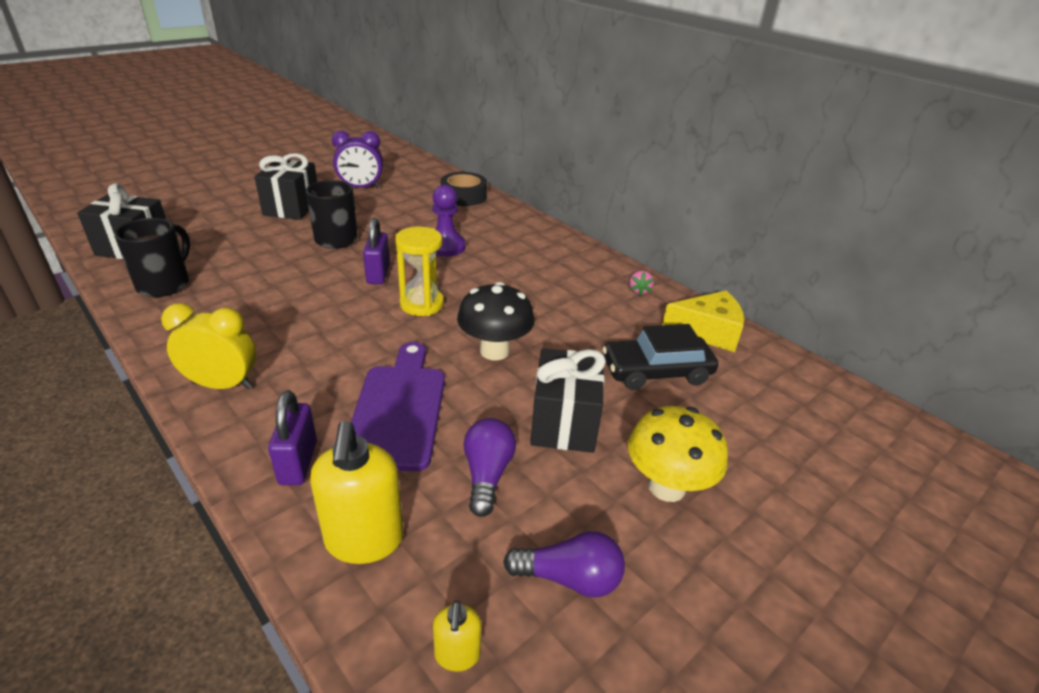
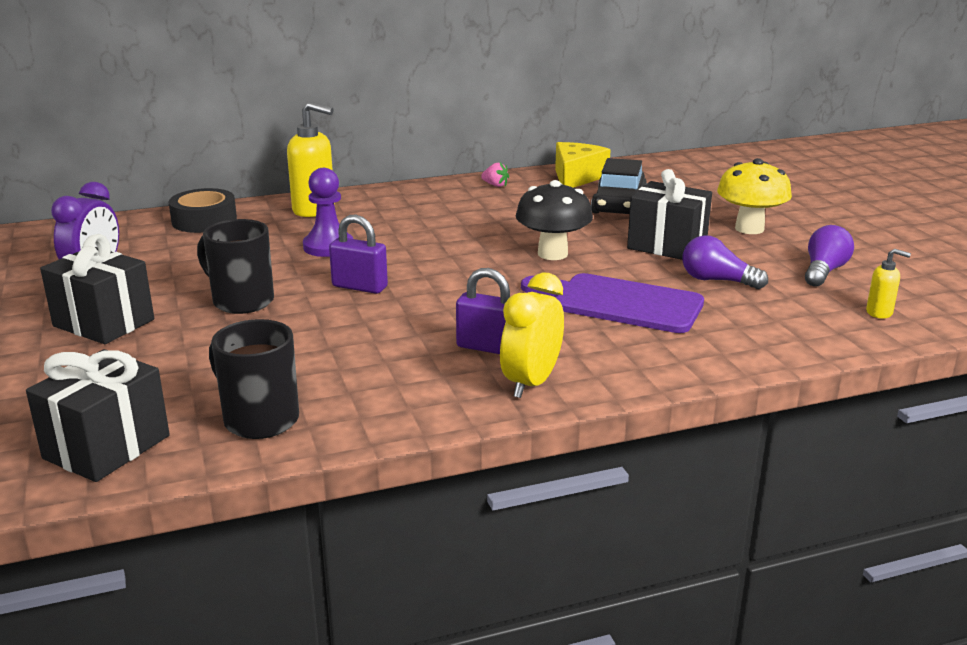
camera: 65 degrees left, 10 degrees down
purple padlock [268,390,317,485] -> purple padlock moved to [456,268,510,354]
yellow soap dispenser [310,421,404,564] -> yellow soap dispenser moved to [287,102,335,217]
yellow hourglass [395,227,444,316] -> none

